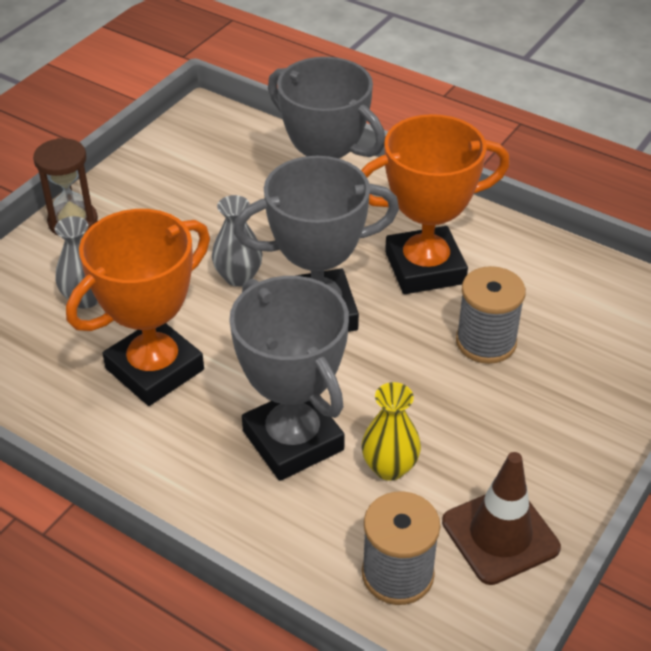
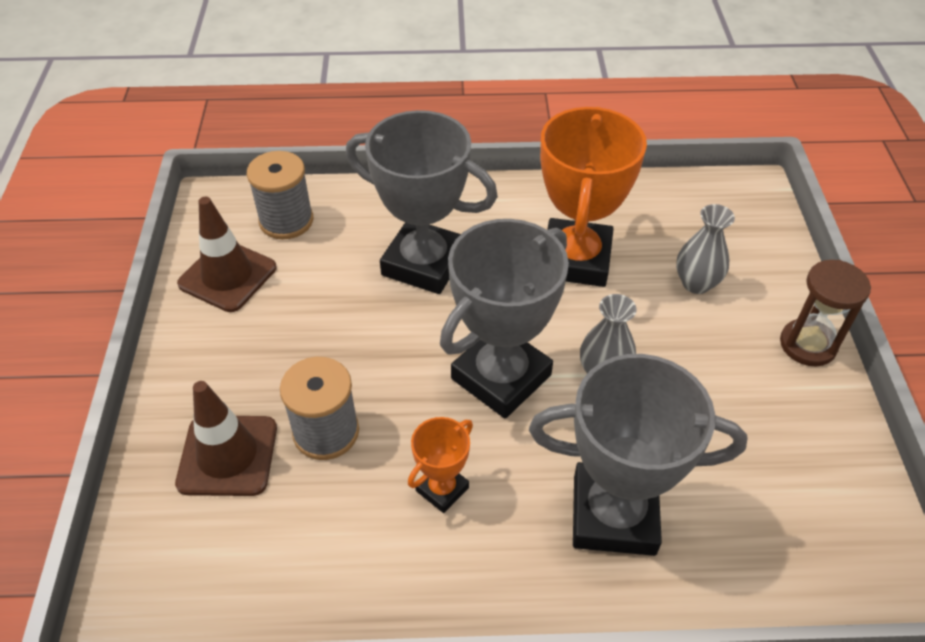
camera: 145 degrees right, 5 degrees up
orange trophy [361,114,510,294] -> orange trophy [408,417,473,513], size x0.48
yellow vase [361,382,421,481] -> none
none -> brown traffic cone [175,381,277,496]

